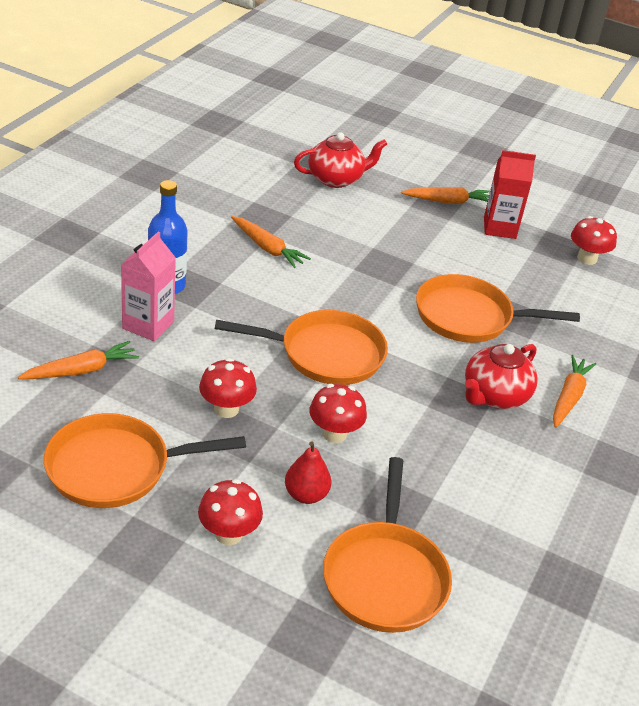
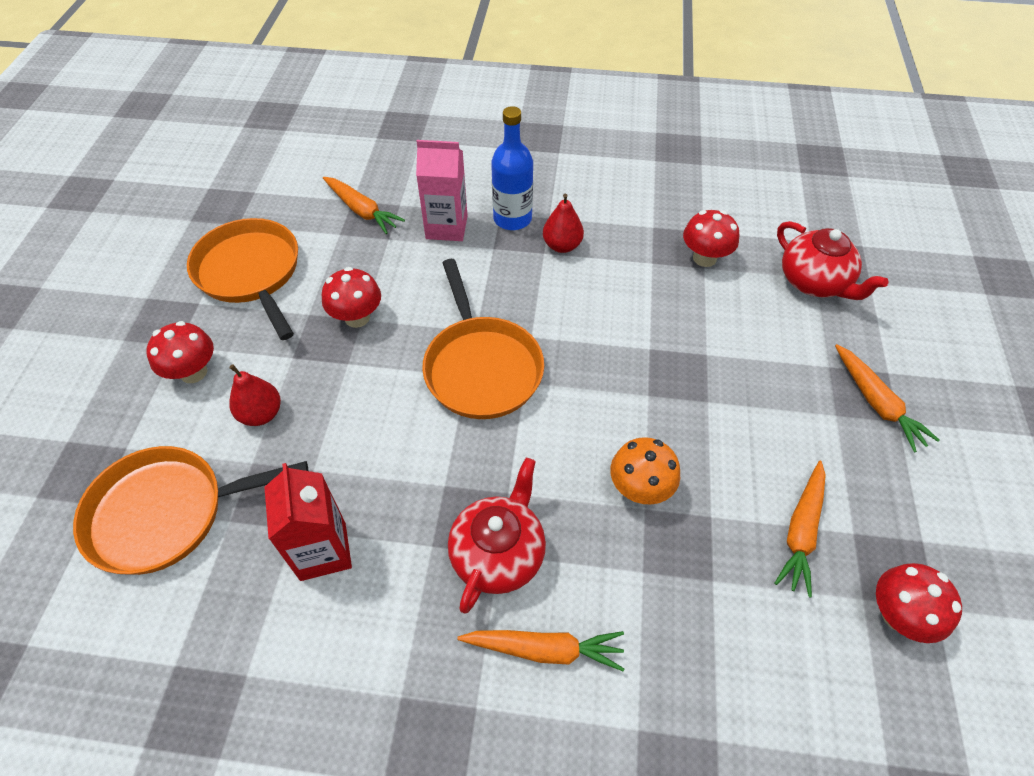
camera: 75 degrees right, 15 degrees up
orange carrot [231,216,311,268] -> orange carrot moved to [775,461,826,598]
red mushroom [309,384,367,443] -> red mushroom moved to [683,210,739,267]
orange pan [416,274,580,343] -> orange mushroom [610,437,680,504]
red teapot [465,344,538,409] -> red teapot turned 90 degrees clockwise [448,458,546,614]
red carton [484,150,536,239] -> red carton moved to [264,463,352,581]
none -> red pear [543,193,584,253]

